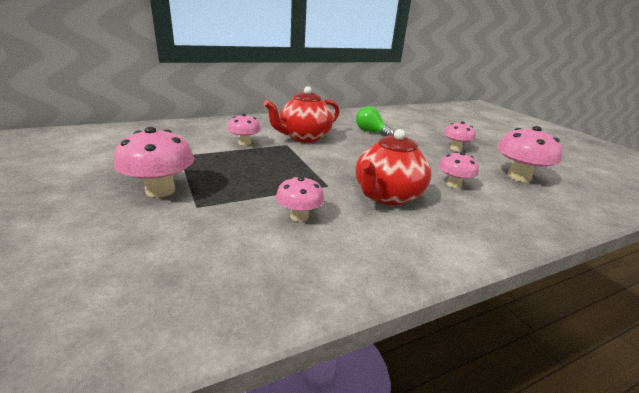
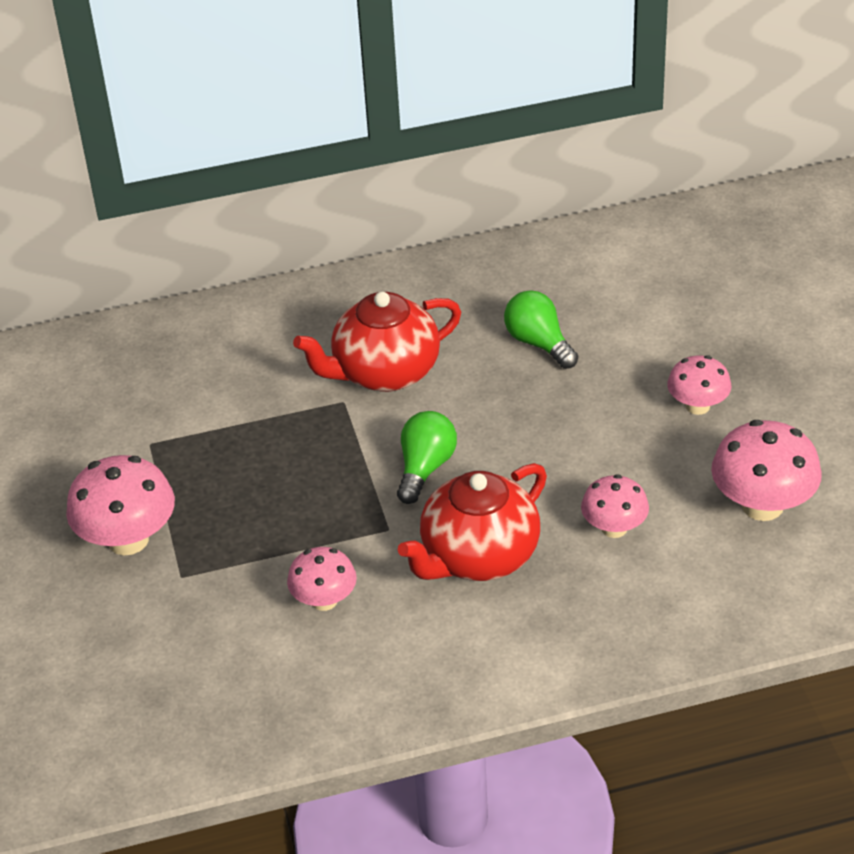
camera: 15 degrees right, 15 degrees up
pink mushroom [227,114,261,146] -> none
none -> green light bulb [397,411,457,504]

